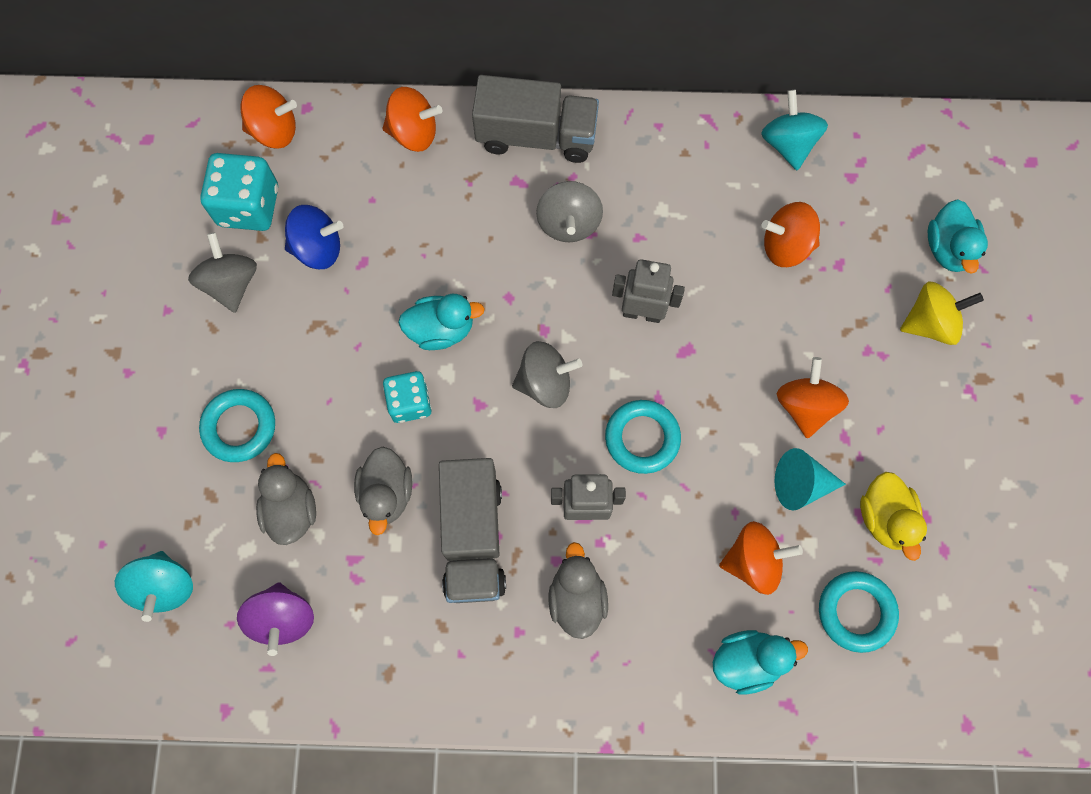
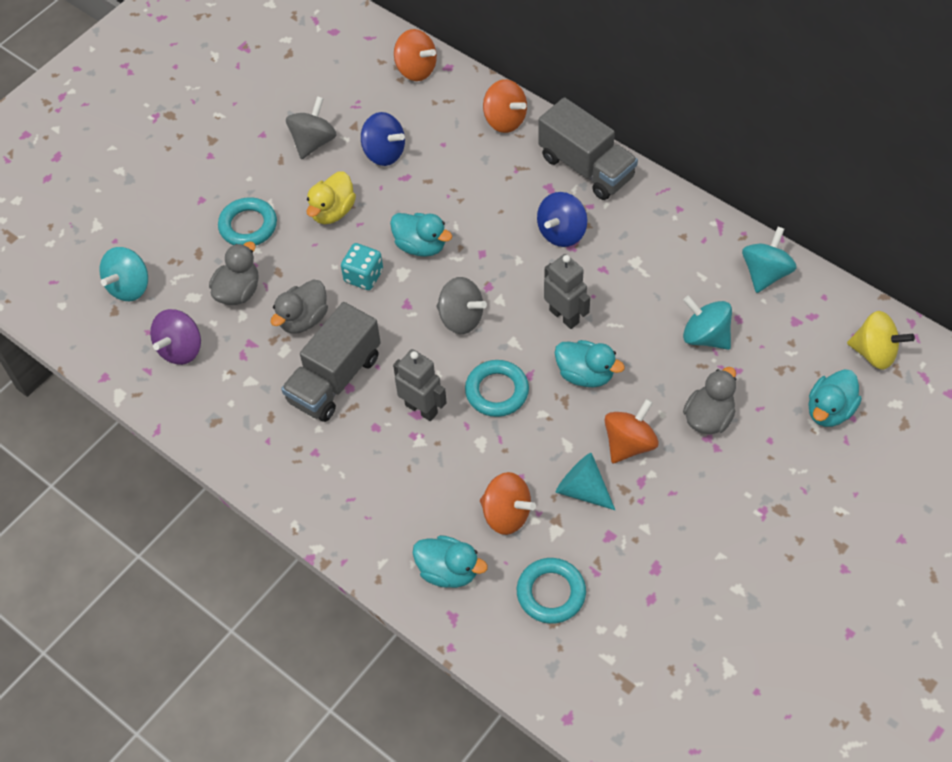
camera: 40 degrees right, 15 degrees down
turquoise dice [200,153,278,231] -> none
grey spinning top [536,181,603,242] -> blue spinning top [537,192,588,247]
grey duck [549,542,608,639] -> grey duck moved to [683,367,736,434]
orange spinning top [762,202,820,267] -> turquoise spinning top [683,296,732,350]
yellow duck [860,472,927,561] -> yellow duck moved to [306,171,356,224]
yellow spinning top [900,282,984,345] -> yellow spinning top moved to [847,311,915,370]
none -> turquoise duck [555,340,625,387]

